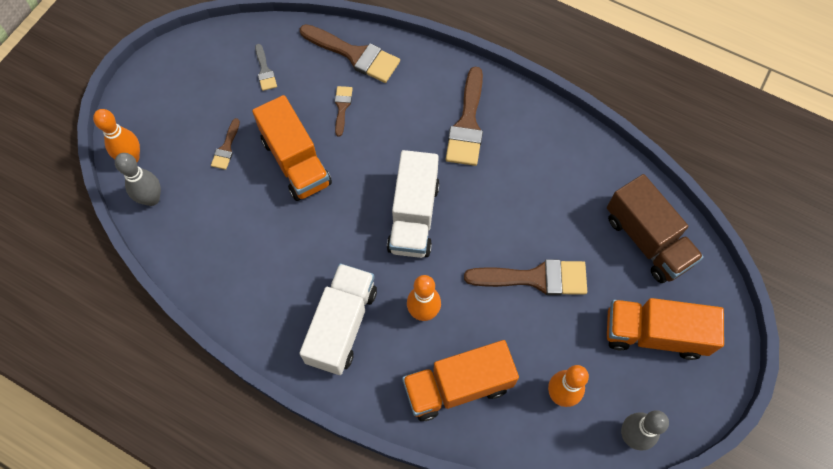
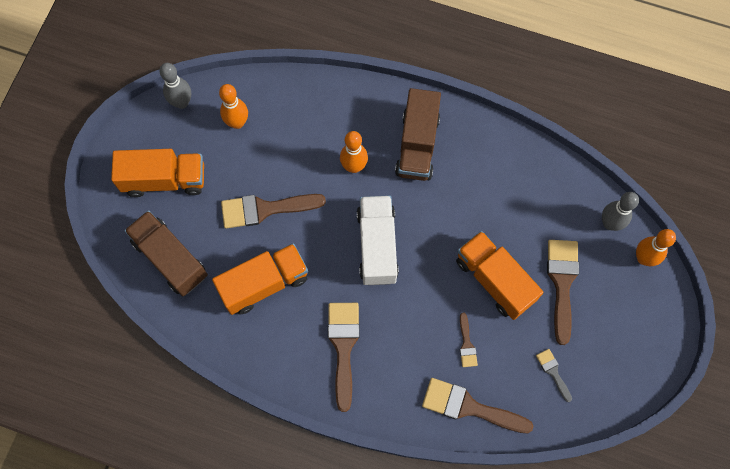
camera: 170 degrees right, 5 degrees up
brown brush [211,118,240,170] -> brown brush [547,240,579,345], size x1.98
white truck [299,263,377,375] -> brown truck [395,88,441,181]
orange truck [402,340,519,421] -> orange truck moved to [212,243,308,315]

